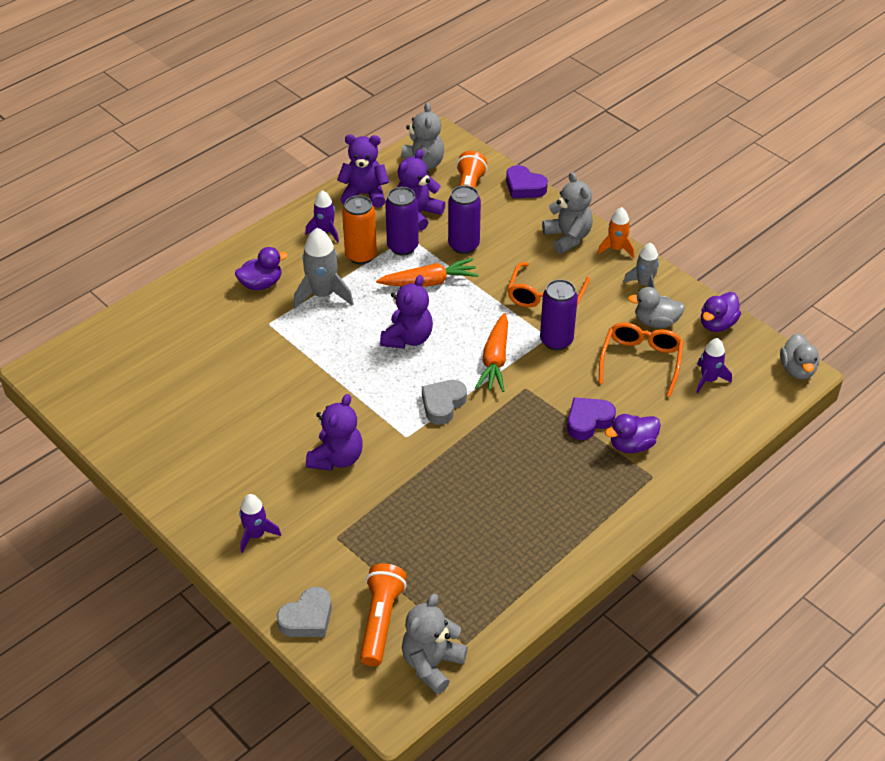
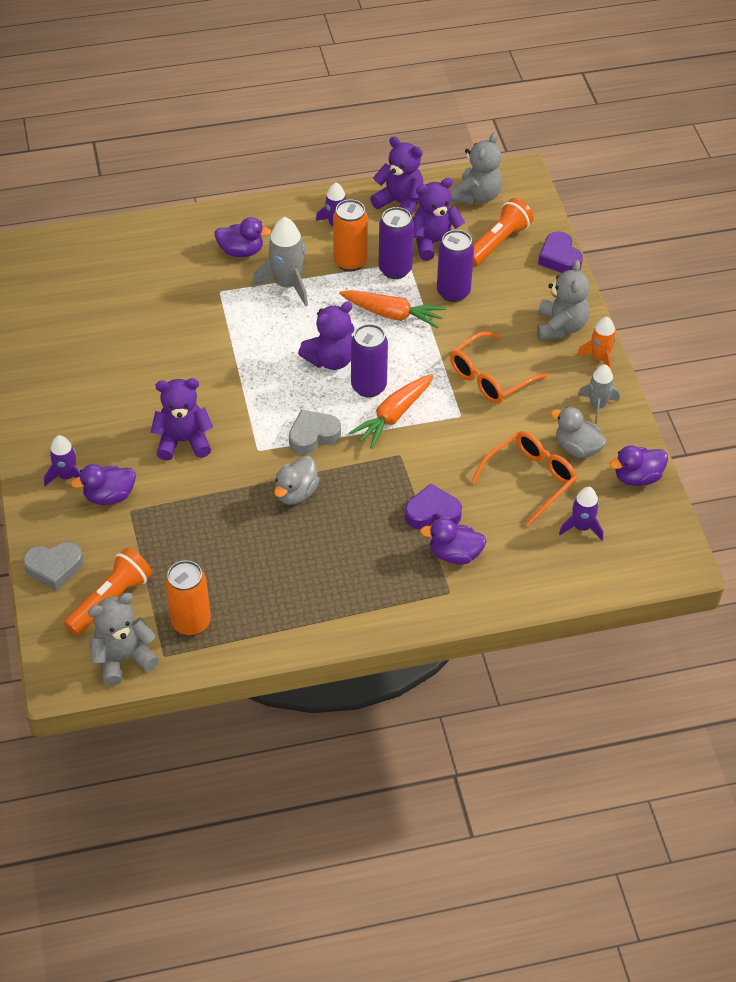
camera: 30 degrees right, 5 degrees up
purple teddy bear [306,394,363,471] -> purple teddy bear turned 150 degrees counterclockwise [151,378,213,460]
purple can [540,279,578,351] -> purple can moved to [351,324,388,398]
grey duck [780,333,819,380] -> grey duck moved to [274,456,320,505]
none -> purple duck [71,464,136,505]
none -> orange can [165,560,211,636]

